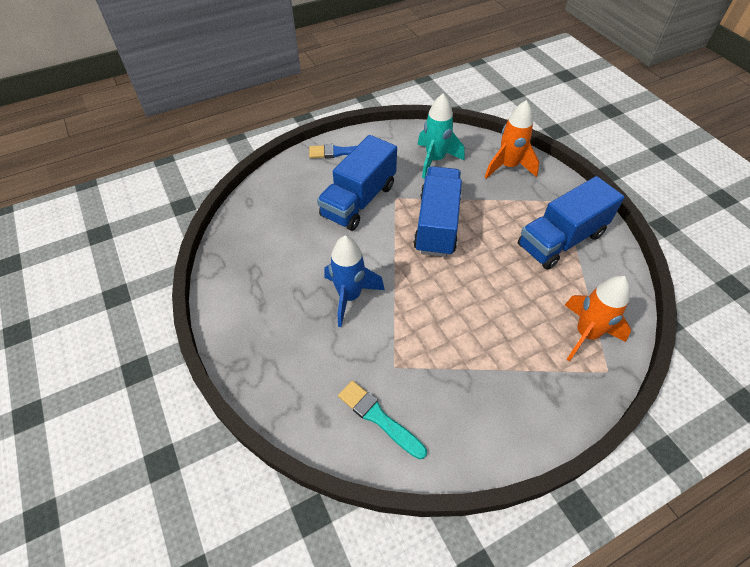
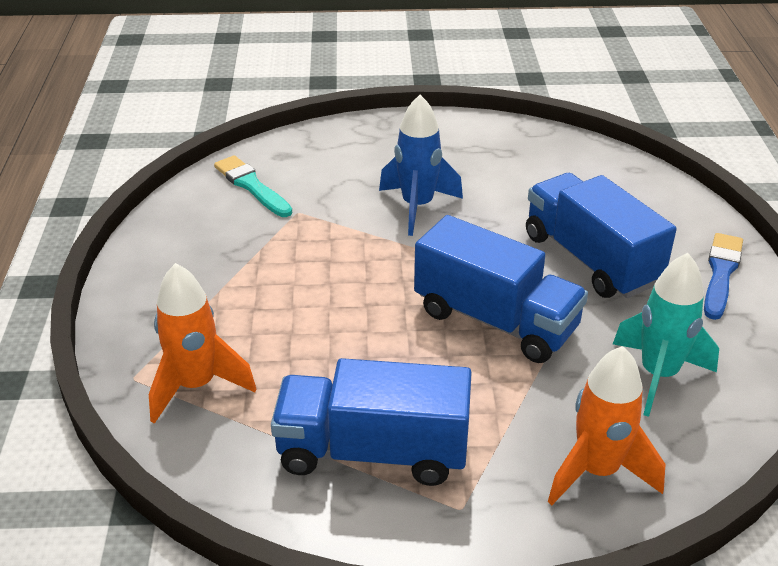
camera: 115 degrees right, 15 degrees down
turquoise brush [338,380,427,459] -> turquoise brush turned 105 degrees counterclockwise [214,155,292,217]
blue truck [518,176,625,270] -> blue truck turned 75 degrees counterclockwise [271,358,472,486]

